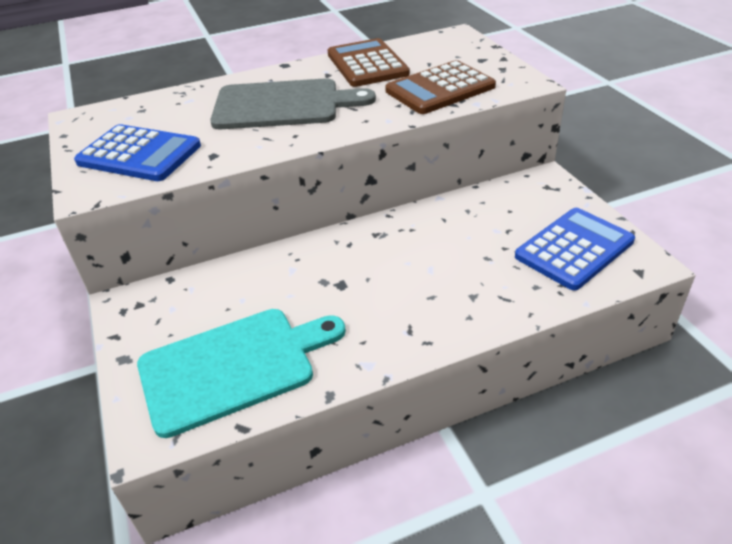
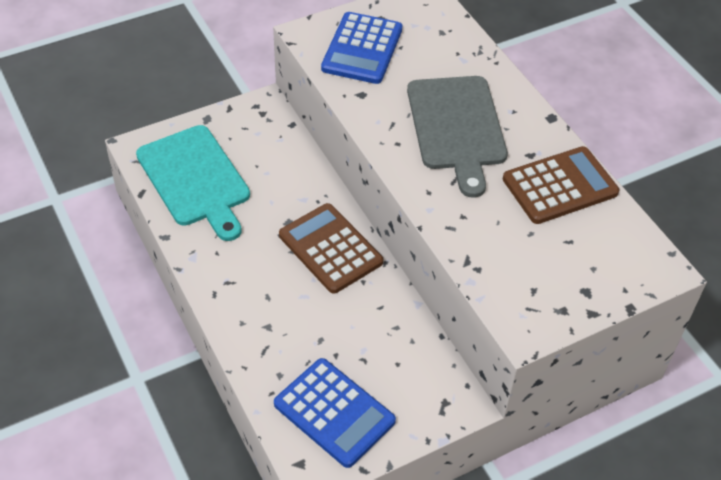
camera: 80 degrees right, 10 degrees up
brown calculator [385,60,496,114] -> brown calculator moved to [279,203,383,294]

